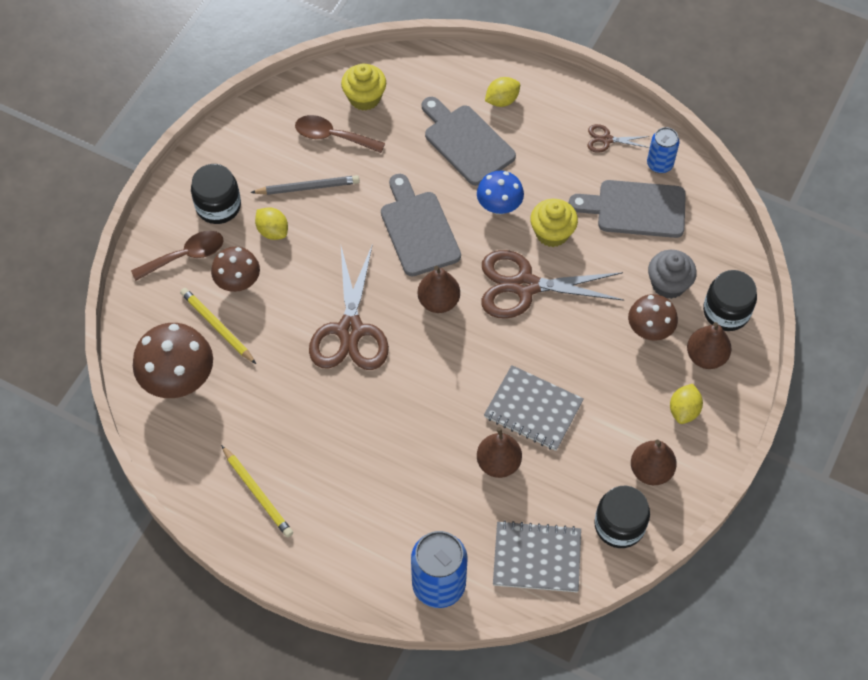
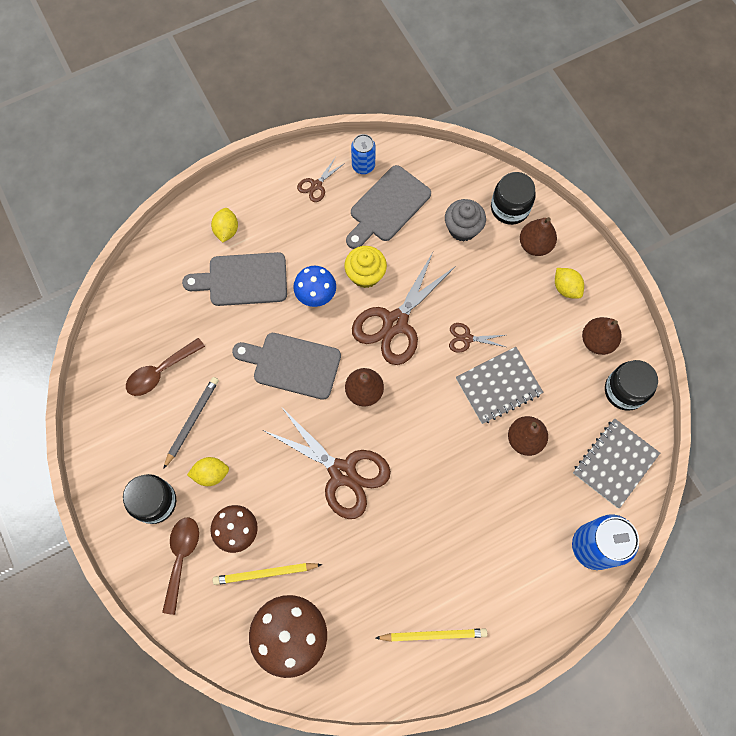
camera: 55 degrees left, 10 degrees up
yellow cupcake [341,63,386,111] -> none
brown mushroom [628,294,678,341] -> none
none -> brown scissors [449,323,506,353]

